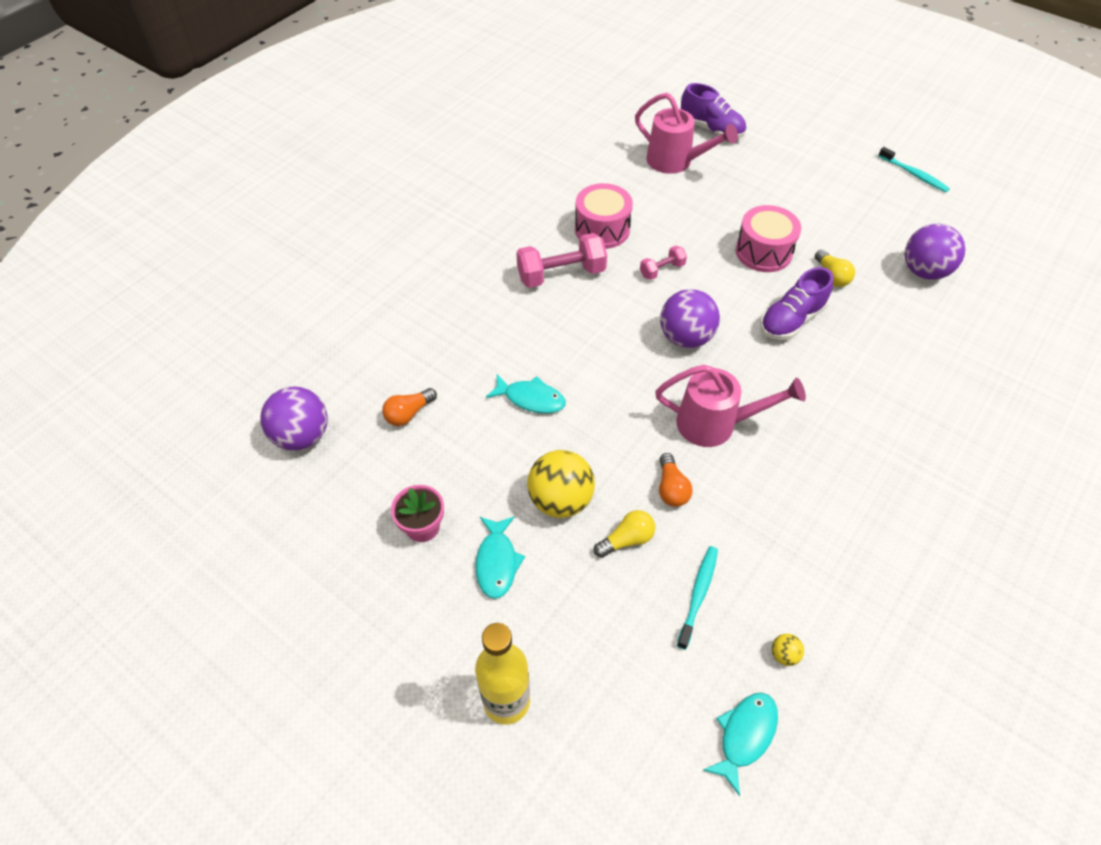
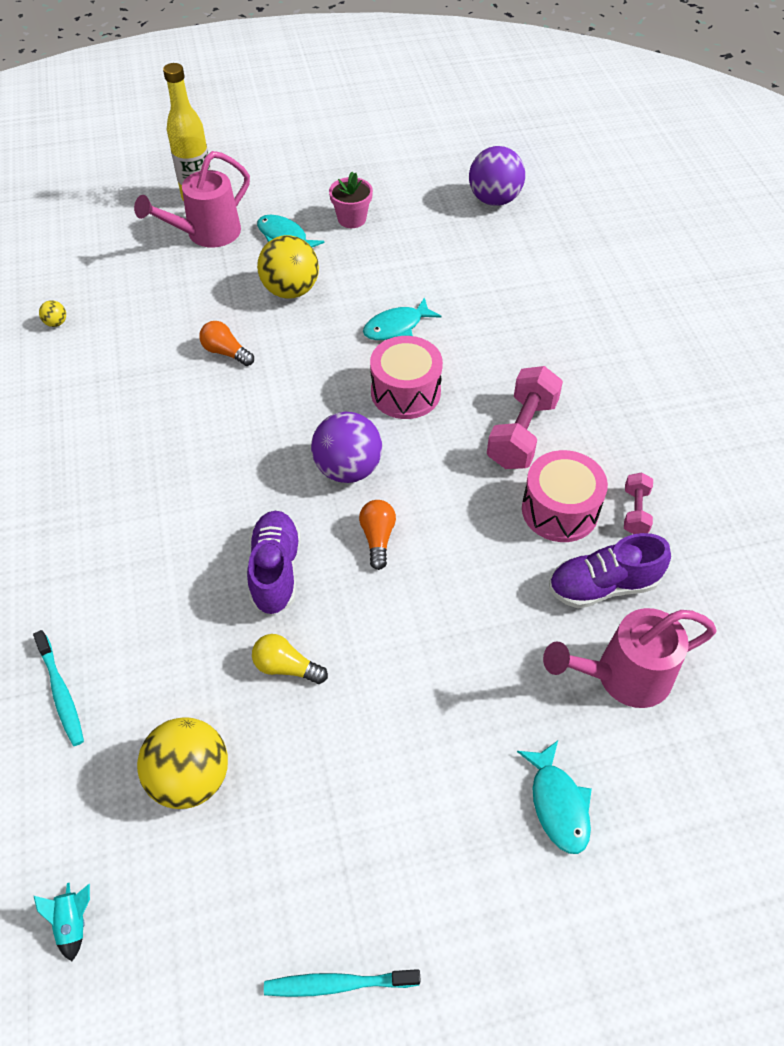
camera: 130 degrees right, 0 degrees up
orange light bulb [382,388,437,426] -> orange light bulb moved to [359,500,396,570]
yellow light bulb [594,510,655,558] -> none
pink dumbbell [640,246,687,280] -> pink dumbbell moved to [624,472,653,534]
pink watering can [655,365,806,447] -> pink watering can moved to [134,151,250,248]
turquoise toothbrush [677,546,718,650] -> turquoise toothbrush moved to [33,630,84,746]
purple shoe [681,83,746,139] -> purple shoe moved to [549,533,671,609]
turquoise fish [703,693,778,796] -> turquoise fish moved to [517,741,592,854]
pink drum [735,205,801,272] -> pink drum moved to [370,336,443,419]
purple ball [905,224,965,280] -> yellow ball [137,717,228,809]
none -> turquoise rocket [34,882,90,961]

